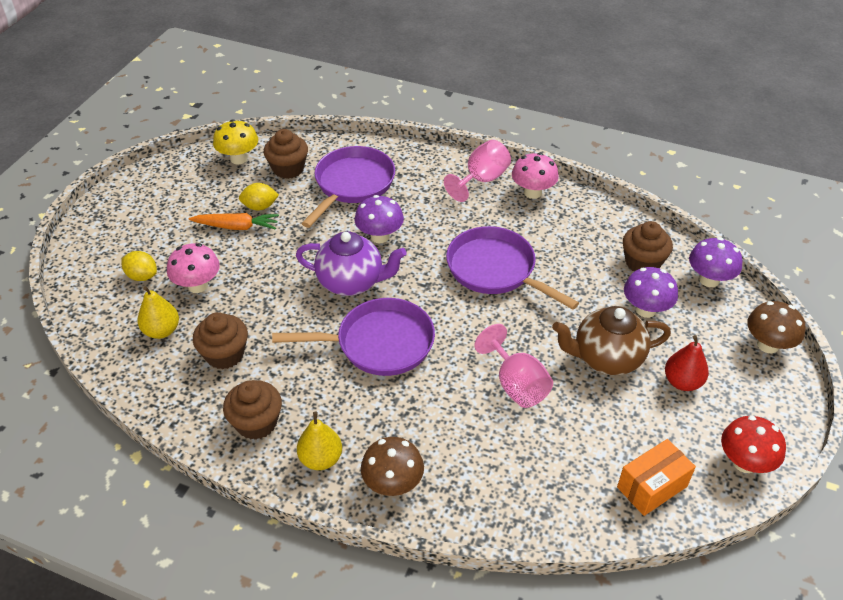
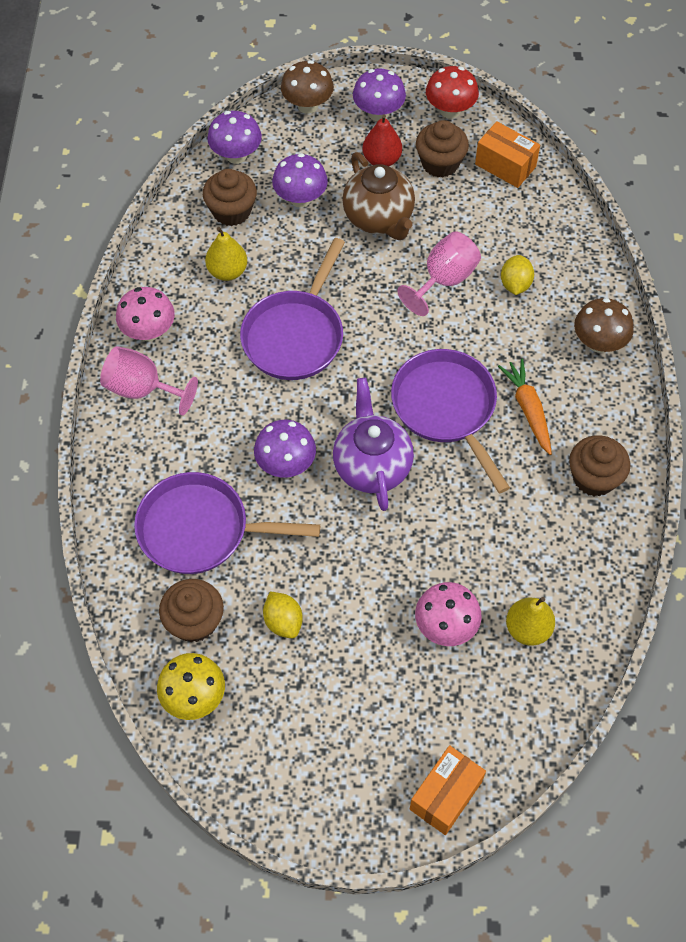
camera: 110 degrees left, 15 degrees up
yellow lemon [121,251,157,281] -> yellow lemon moved to [501,255,534,295]
orange carrot [189,213,279,230] -> orange carrot moved to [498,359,552,455]
brown cupcake [193,312,248,369] -> brown cupcake moved to [416,120,469,178]
yellow pear [297,412,342,470] -> yellow pear moved to [205,227,247,281]
none -> purple mushroom [353,68,406,121]
none -> orange box [410,745,486,835]

